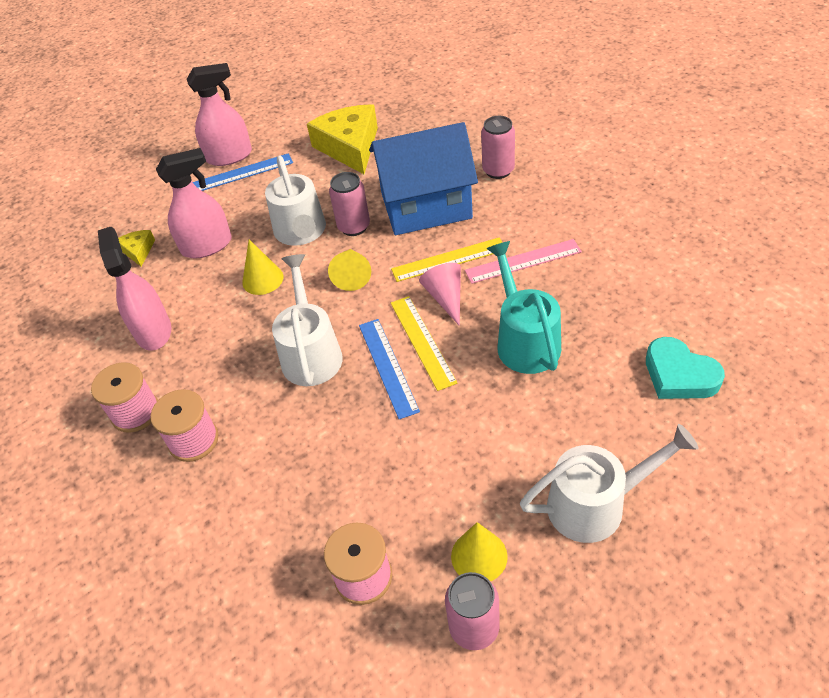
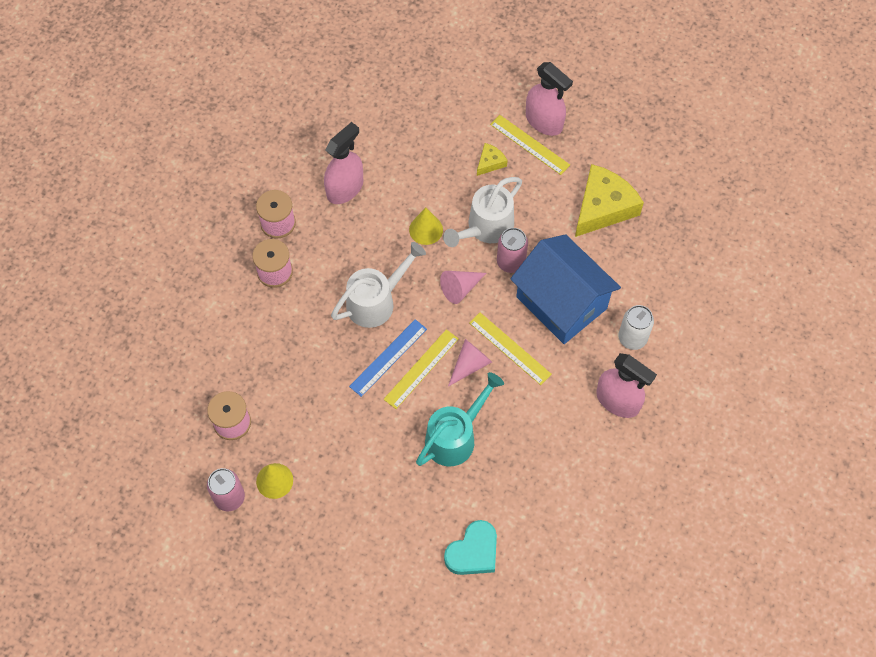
camera: 55 degrees right, 15 degrees up
yellow cheese [118,230,155,267] -> yellow cheese moved to [477,143,508,176]
pink spray bottle [156,148,232,258] -> pink spray bottle moved to [596,353,657,418]
blue ruler [193,153,293,191] -> yellow ruler [490,115,570,175]
yellow cone [328,249,371,291] -> pink cone [440,271,486,304]
pink ruler [465,239,582,284] -> none
pink can [481,116,515,179] -> white can [618,305,654,350]
white watering can [520,424,699,543] -> none
turquoise heart [646,337,725,399] -> turquoise heart turned 150 degrees counterclockwise [444,520,497,575]

